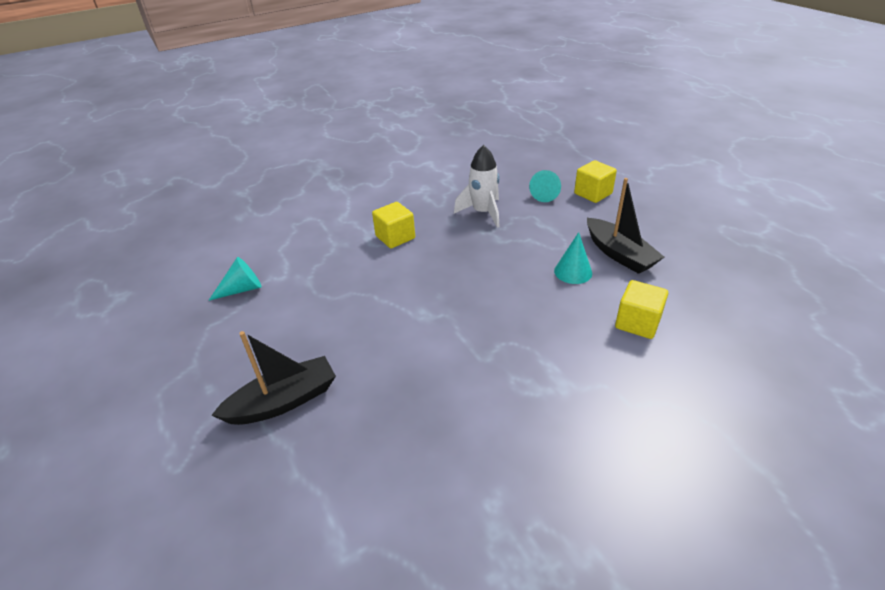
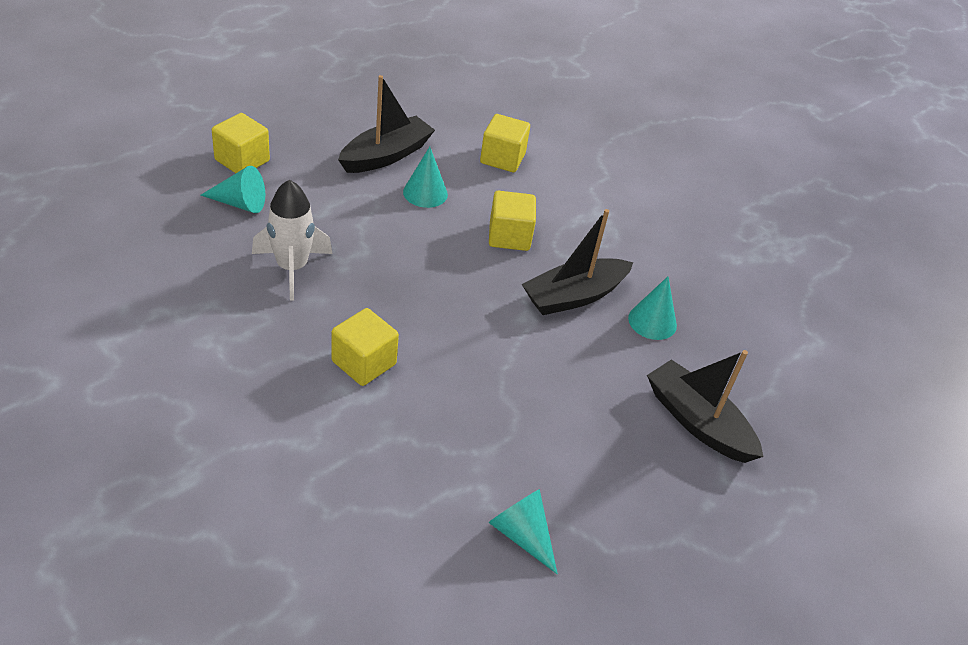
camera: 110 degrees left, 5 degrees up
none -> yellow cube [489,191,536,251]
none -> black boat [522,209,633,315]
none -> turquoise cone [628,277,677,340]

